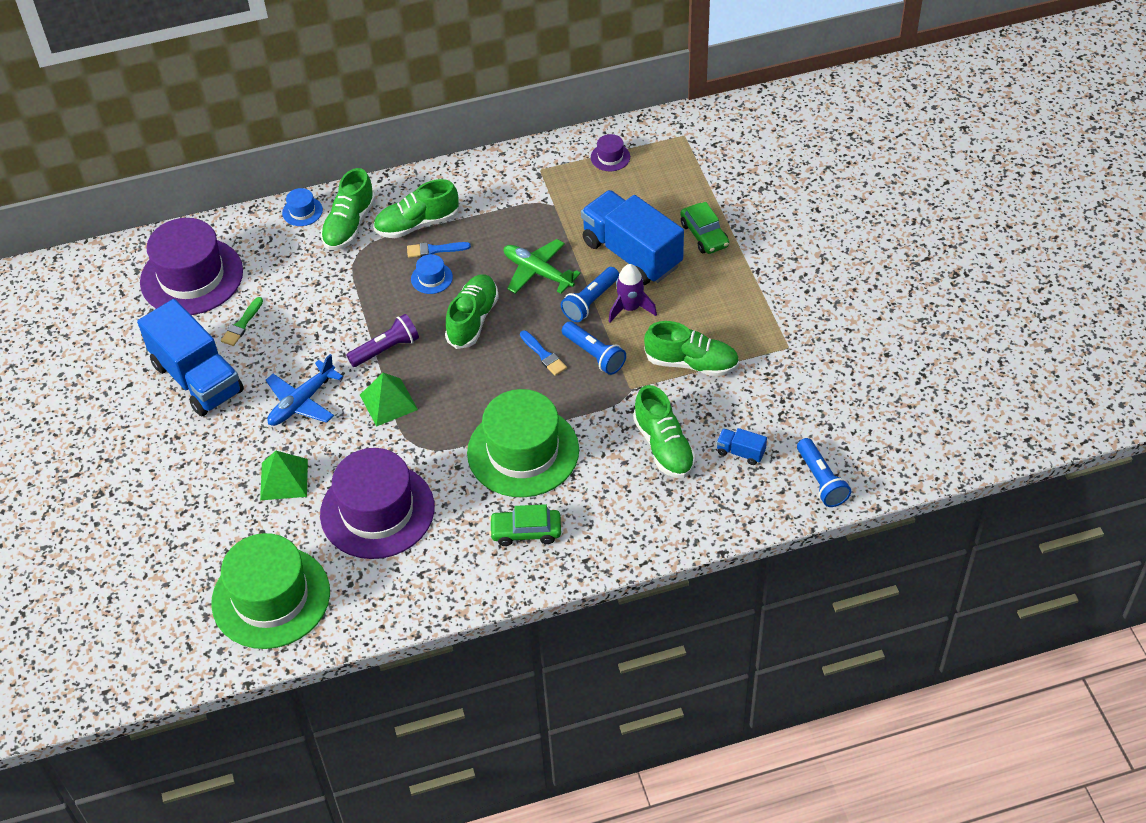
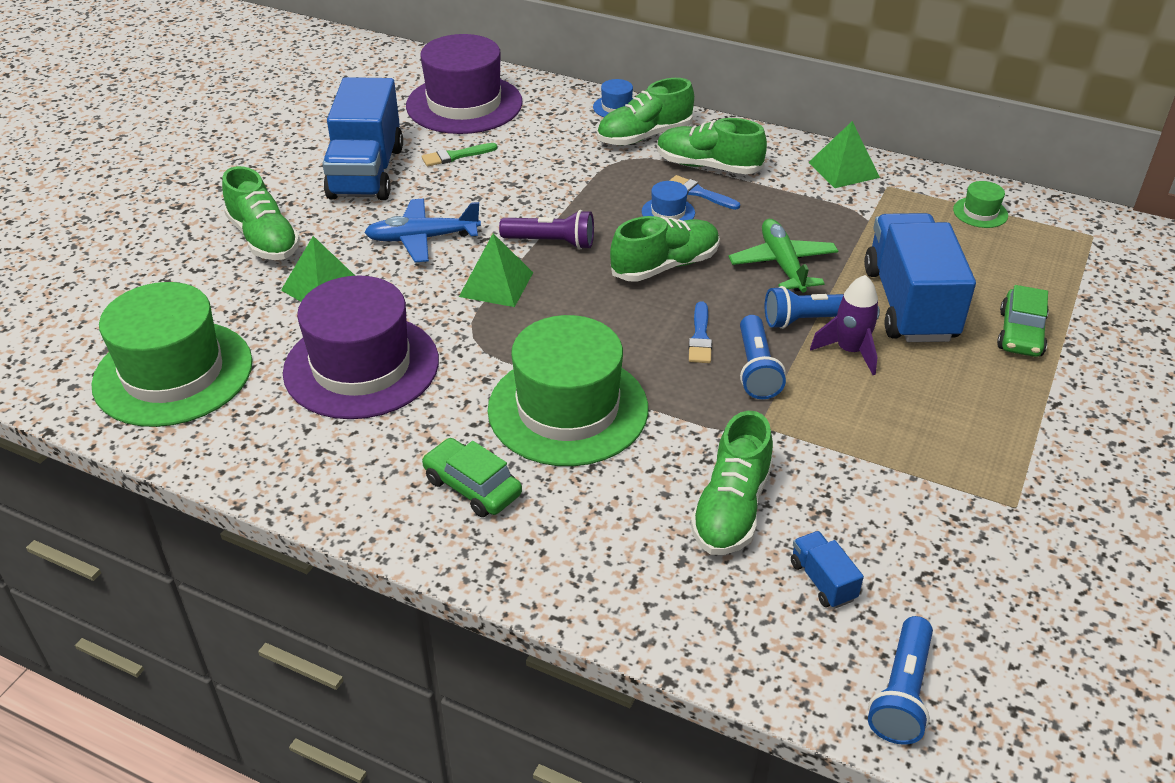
camera: 40 degrees right, 10 degrees down
purple hat [591,134,630,171] -> green hat [953,181,1008,228]
green shoe [644,321,739,376] -> green shoe moved to [222,166,300,260]
none -> green pyramid [809,121,880,188]

